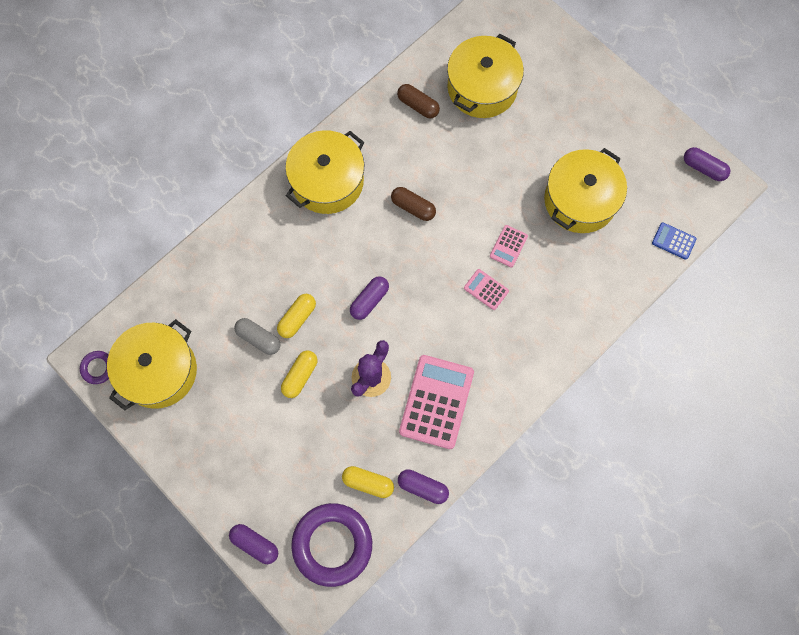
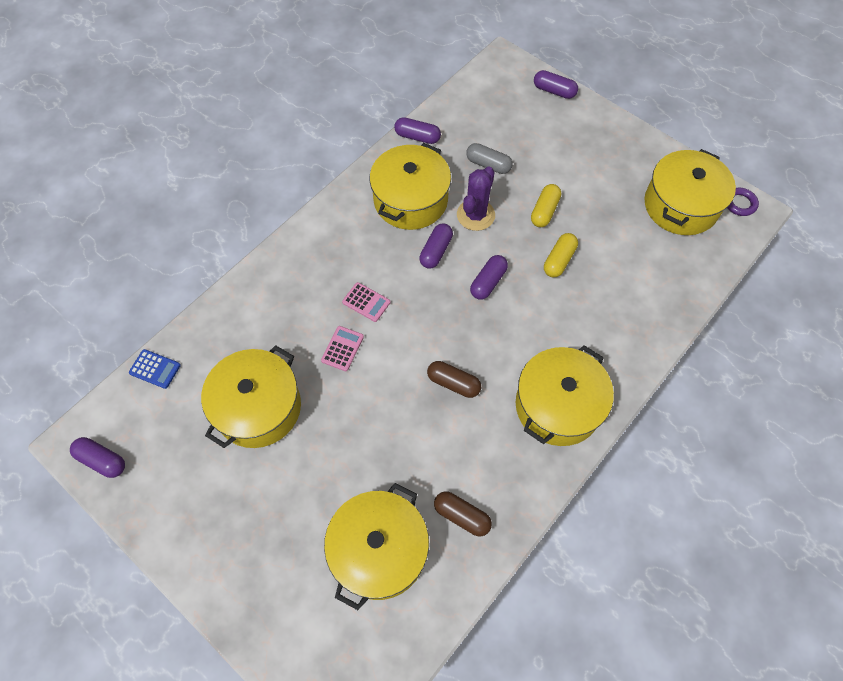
camera: 175 degrees right, 10 degrees down
grey capsule [234,318,280,355] -> grey capsule moved to [466,143,513,174]
purple ring [291,503,372,587] -> none
yellow capsule [342,466,394,498] -> none
pink calculator [399,355,474,449] -> yellow pot [370,143,451,230]
none -> purple capsule [419,223,453,269]

